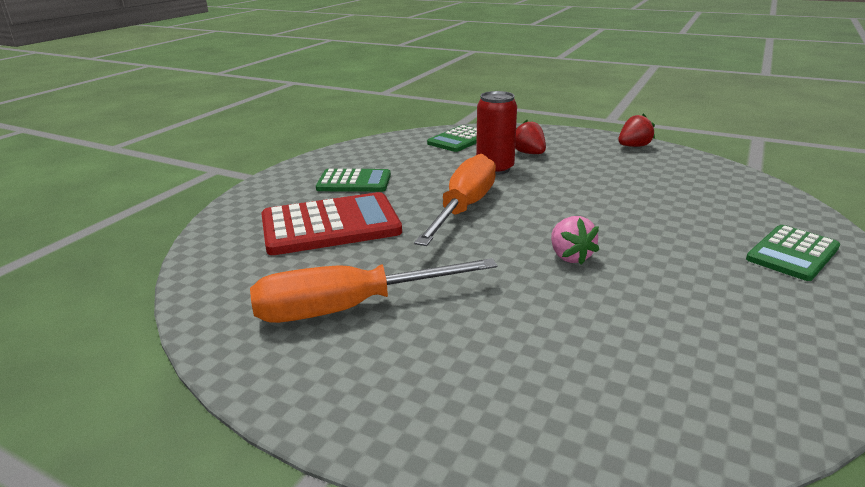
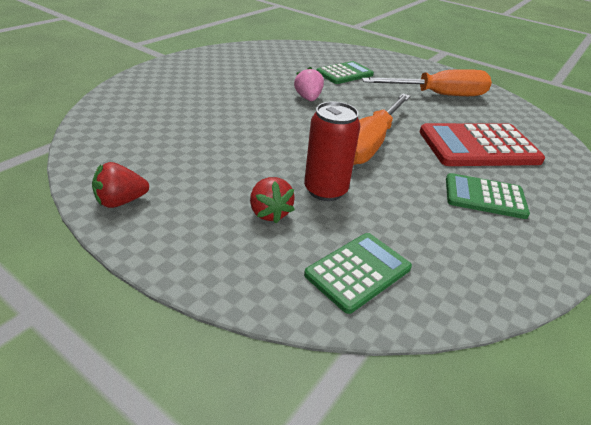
camera: 175 degrees left, 10 degrees up
green calculator [746,225,840,281] -> green calculator moved to [316,61,374,84]

